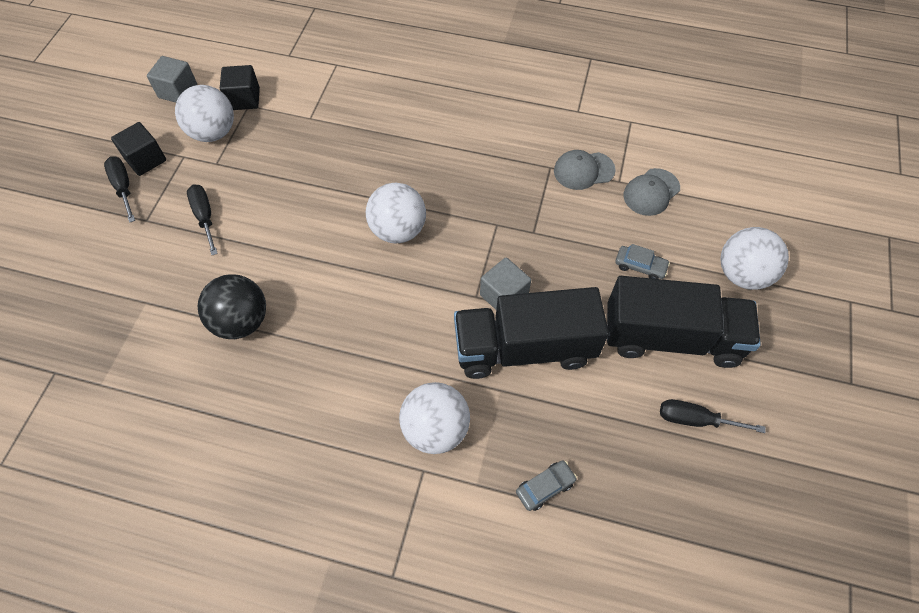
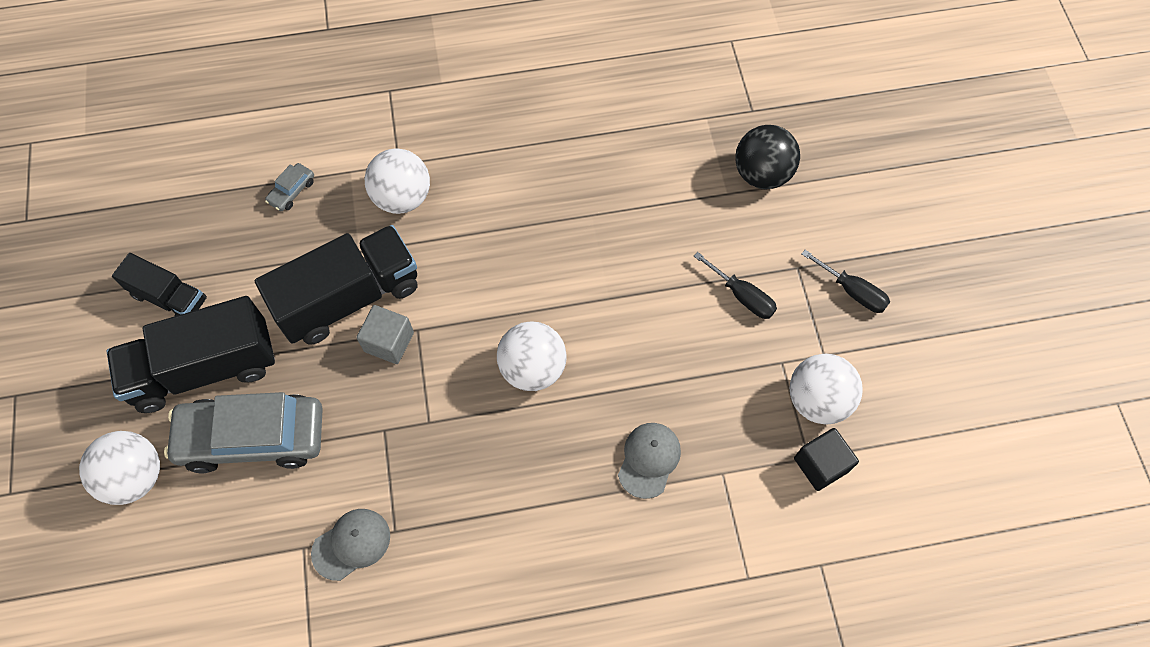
camera: 155 degrees right, 5 degrees up
black cube [111,122,166,176] -> none
grey cube [147,56,197,103] -> none
black ball [198,274,266,339] -> black ball moved to [735,125,800,189]
grey car [615,244,670,279] -> grey car [164,392,323,473], size x2.49
grey cap [623,168,680,216] -> grey cap moved to [618,423,681,499]
black screwdriver [660,399,766,433] -> black truck [112,253,207,316]

